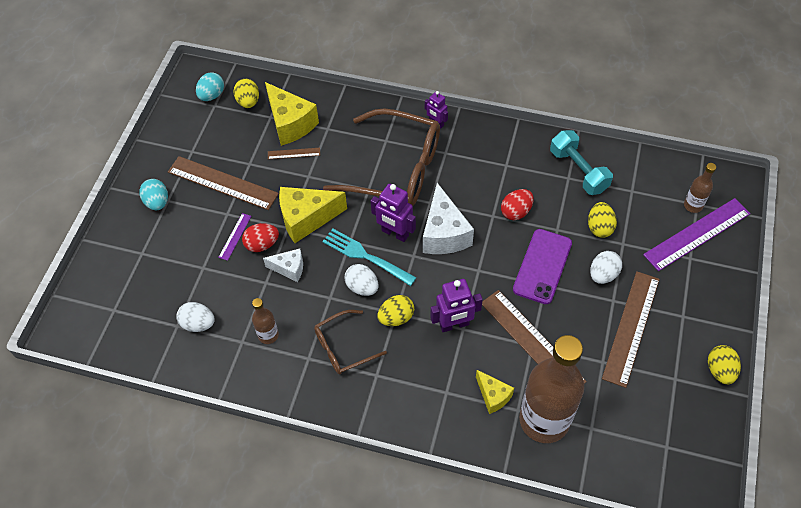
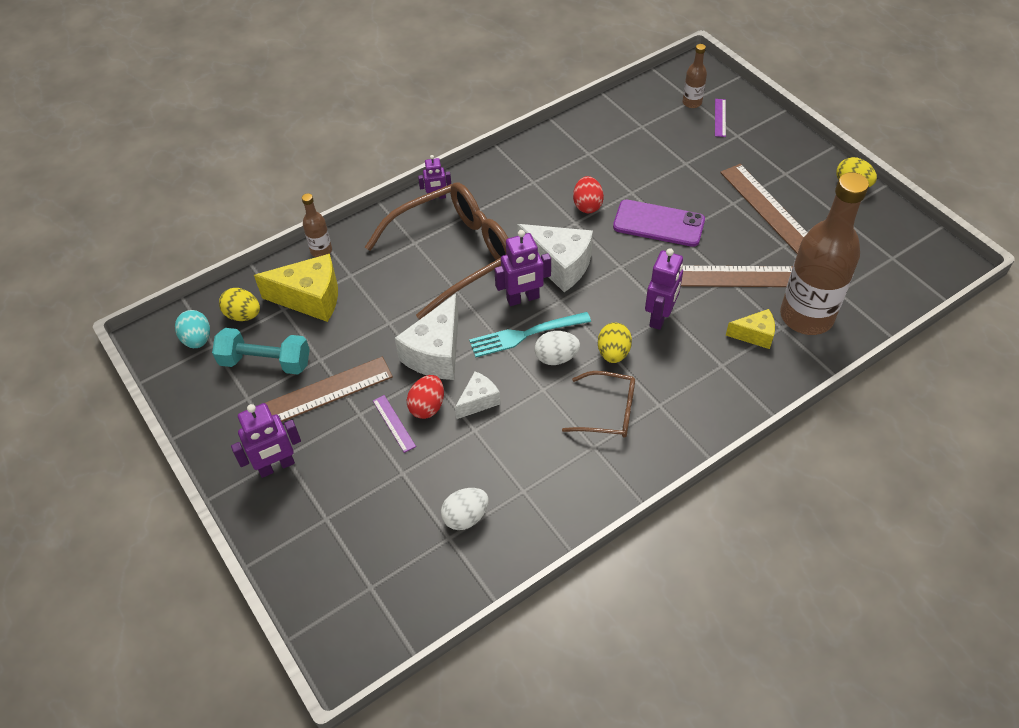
camera: 50 degrees left, 5 degrees down
turquoise egg [140,179,168,210] -> purple robot [231,403,301,478]
brown bottle [252,298,279,344] -> brown bottle moved to [302,193,332,257]
brown ruler [268,148,320,159] -> none
yellow cheese [279,187,347,243] -> white cheese [395,293,459,380]
brown glasses [314,310,387,374] -> brown glasses turned 90 degrees counterclockwise [562,371,635,438]
purple phone [513,229,572,304] -> purple phone turned 45 degrees counterclockwise [613,200,705,247]
turquoise dumbbell [550,130,613,195] -> turquoise dumbbell moved to [212,328,310,375]
yellow egg [588,202,617,238] -> none
white egg [590,251,622,284] -> none
purple ruler [643,198,751,271] -> purple ruler [715,99,726,137], size x0.46

